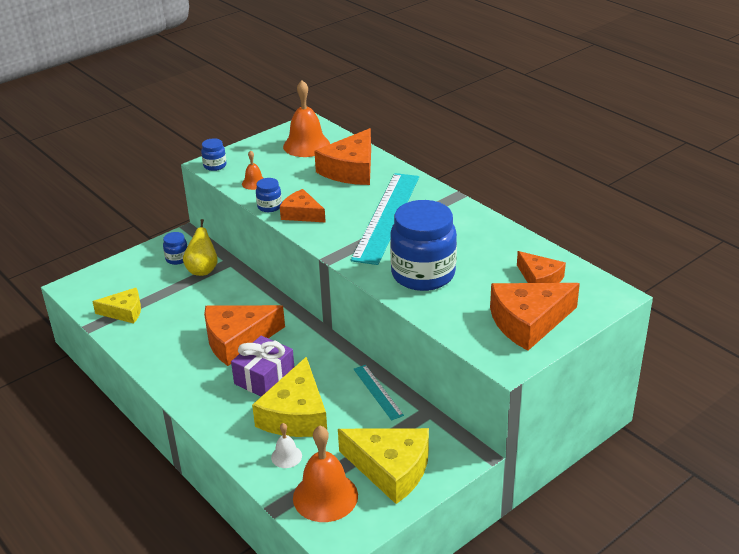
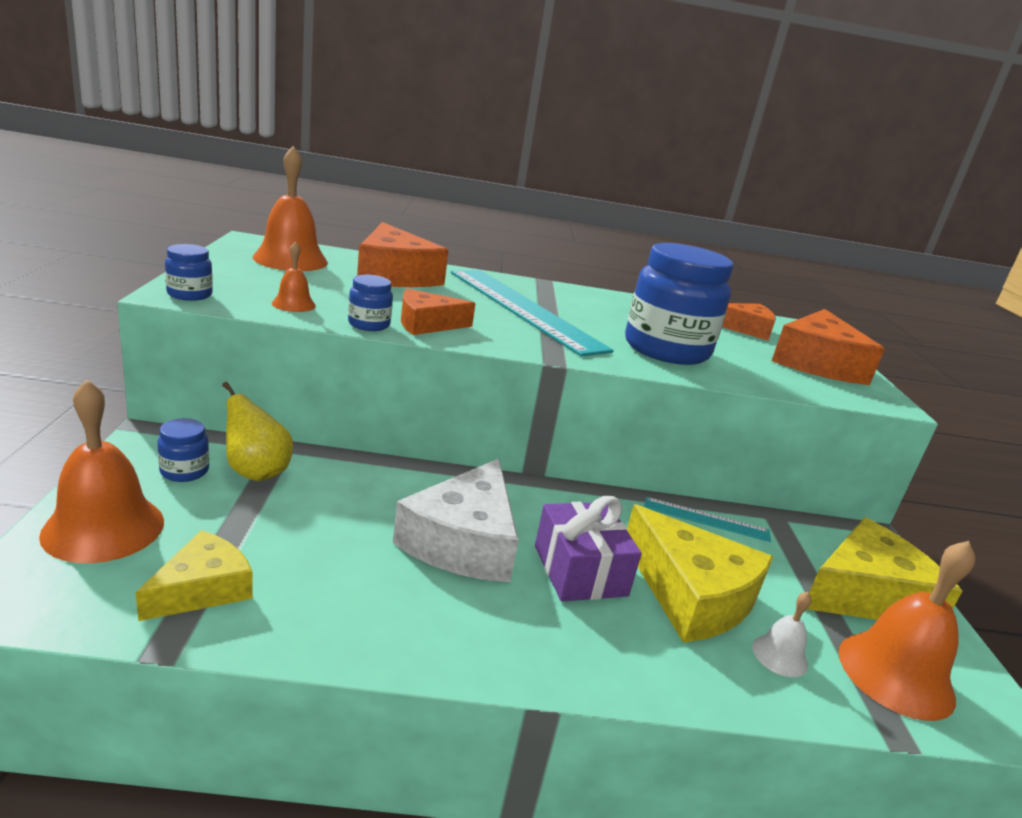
camera: 55 degrees left, 10 degrees down
orange cheese [204,305,285,366] -> white cheese [393,458,519,582]
none -> orange bell [39,380,164,563]

